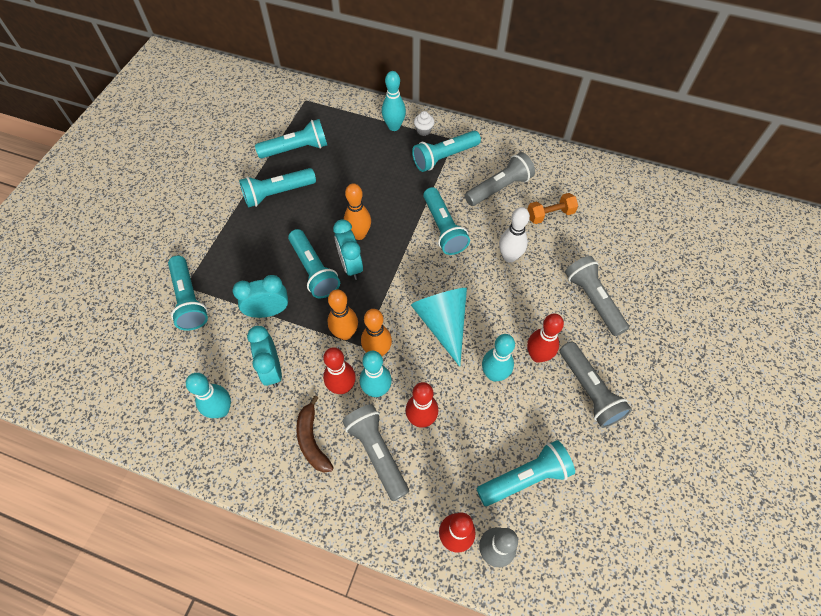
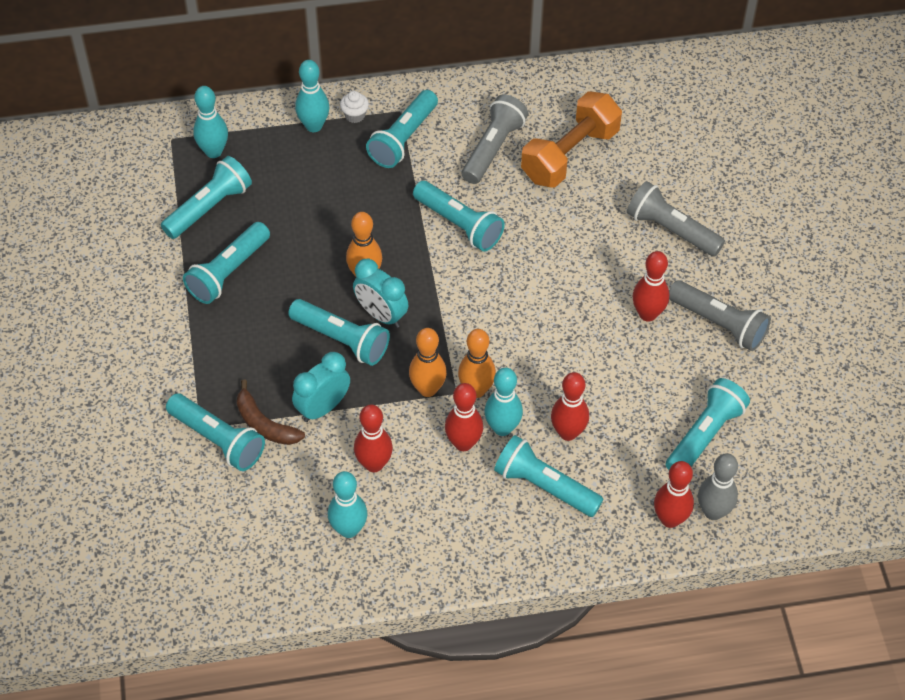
camera: 30 degrees left, 5 degrees down
turquoise clock [247,326,282,388] -> red bowling pin [354,404,393,472]
brown banana [296,395,334,473] -> brown banana moved to [237,380,305,445]
grey flashlight [342,404,409,501] -> turquoise flashlight [494,435,603,517]
turquoise cone [411,288,467,367] -> none
turquoise bowling pin [482,334,515,381] -> turquoise bowling pin moved to [193,86,228,158]
white bowling pin [499,207,530,262] -> none
orange dumbbell [527,193,578,224] -> orange dumbbell [521,91,622,187], size x1.81

